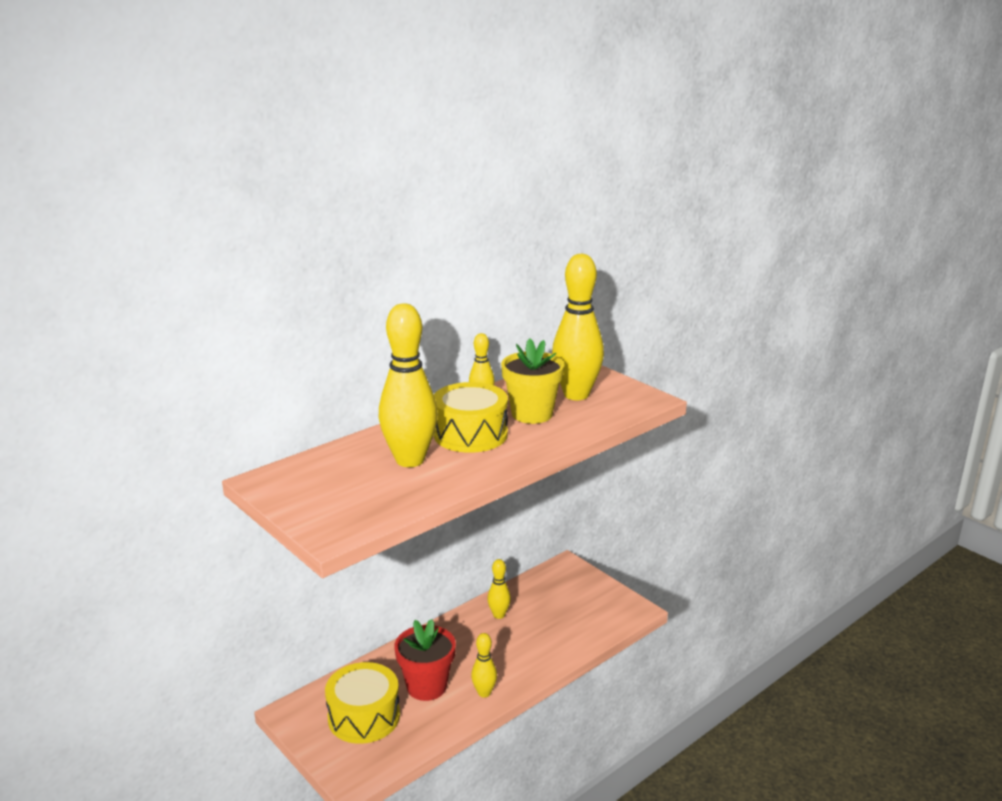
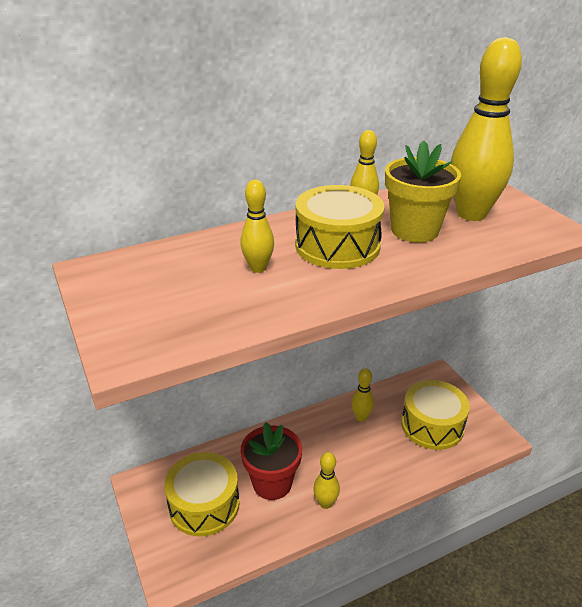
camera: 15 degrees right, 10 degrees up
yellow bowling pin [379,303,438,467] -> yellow bowling pin [240,180,274,273], size x0.50
none -> yellow drum [401,380,470,450]

